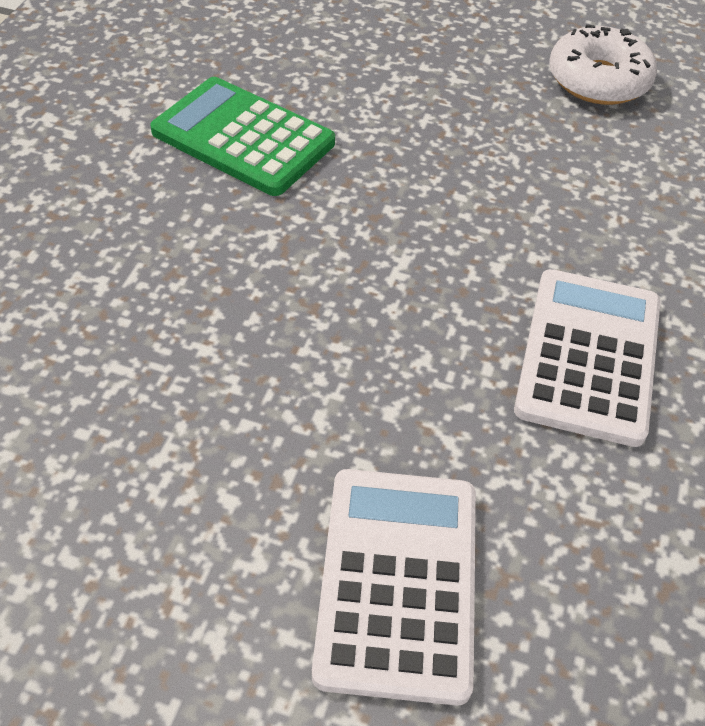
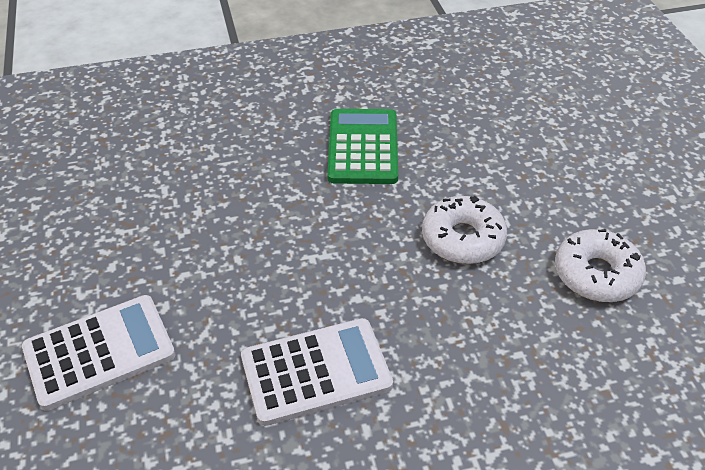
camera: 60 degrees right, 5 degrees down
none -> white donut [422,196,507,264]

